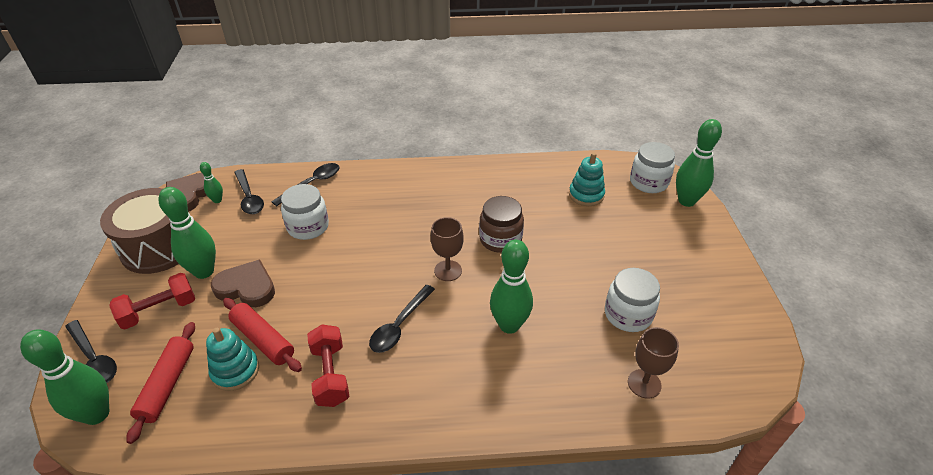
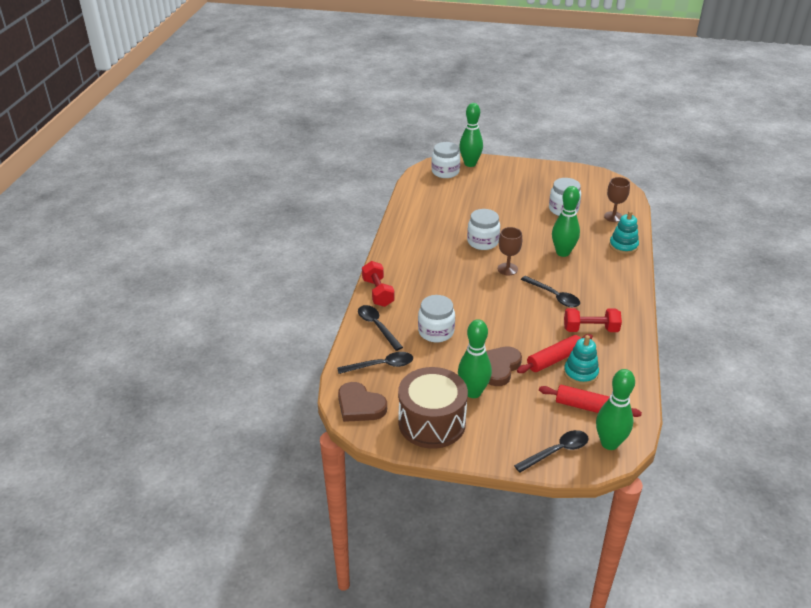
camera: 75 degrees left, 5 degrees down
red dumbbell [109,273,195,329] -> red dumbbell moved to [362,261,395,307]
green bowling pin [200,162,223,203] -> none
brown jar [479,196,524,253] -> white jar [467,209,500,250]
turquoise stacking toy [569,153,605,206] -> turquoise stacking toy moved to [609,211,639,254]

